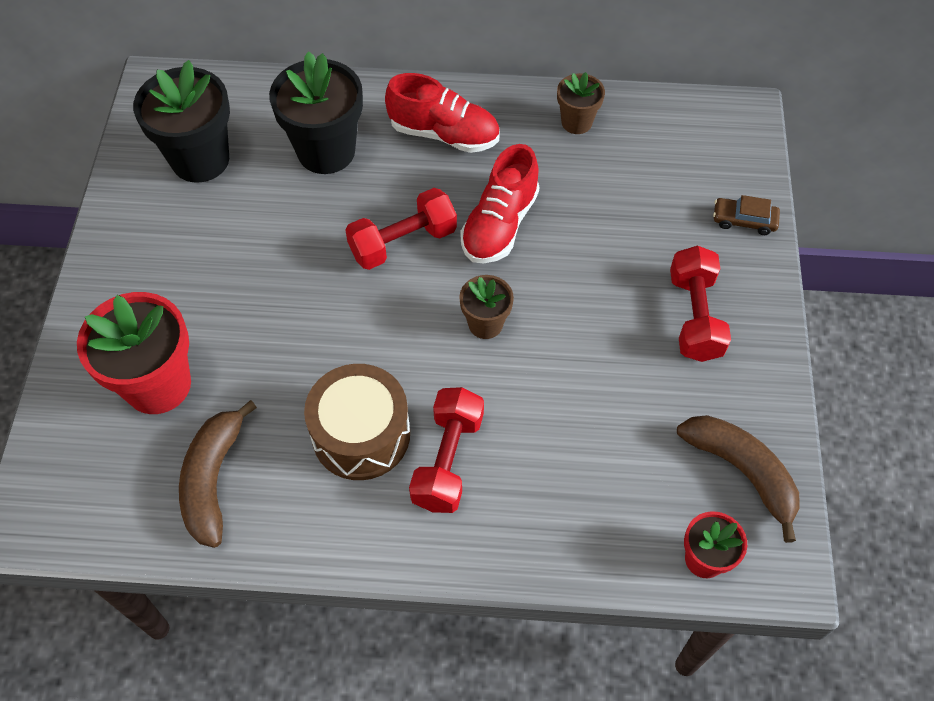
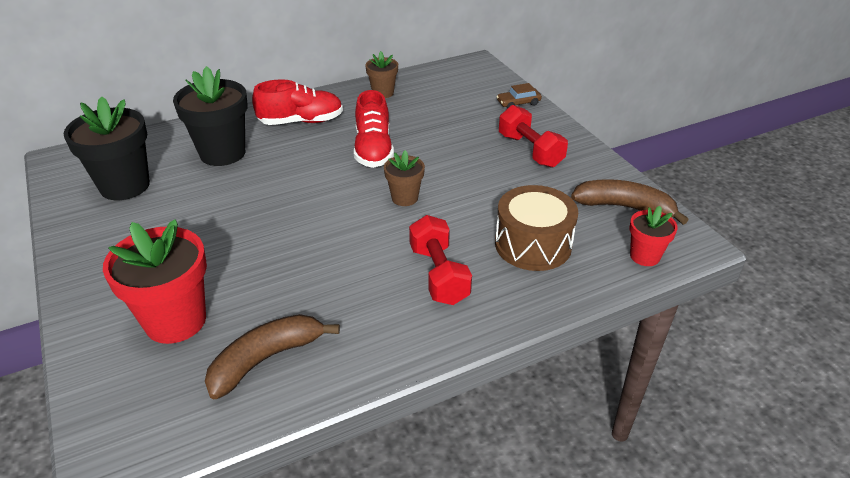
camera: 30 degrees left, 20 degrees down
brown banana [179,400,257,548] -> brown banana turned 75 degrees clockwise [205,314,340,399]
brown drum [304,364,410,480] -> brown drum moved to [495,185,578,271]
red dumbbell [345,188,457,270] -> none

